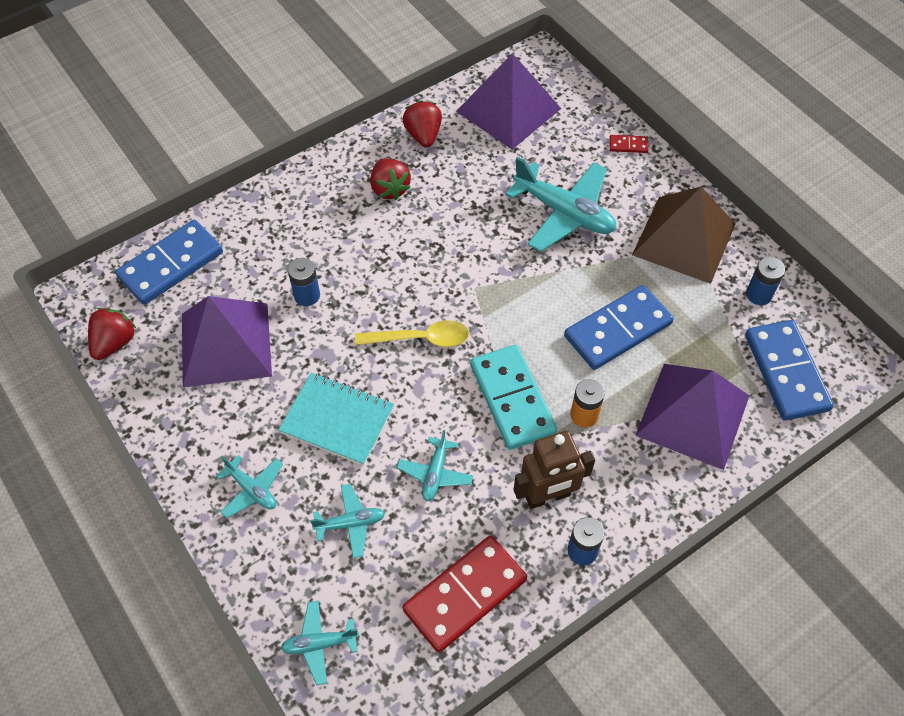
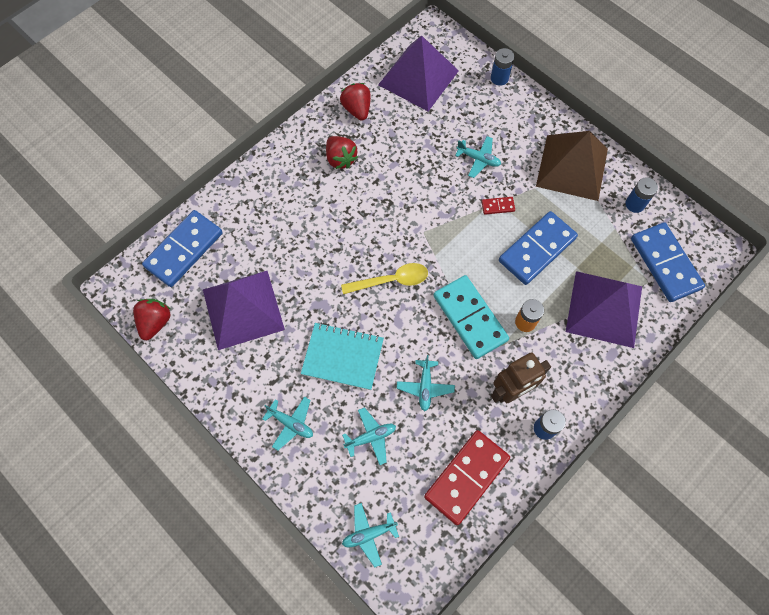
camera: 10 degrees left, 10 degrees up
blue battery [288,258,320,306] -> blue battery moved to [491,48,514,86]
turquoise plane [506,157,616,252] -> turquoise plane [455,136,501,178], size x0.52
red domino [609,135,649,153] -> red domino moved to [482,197,515,215]

